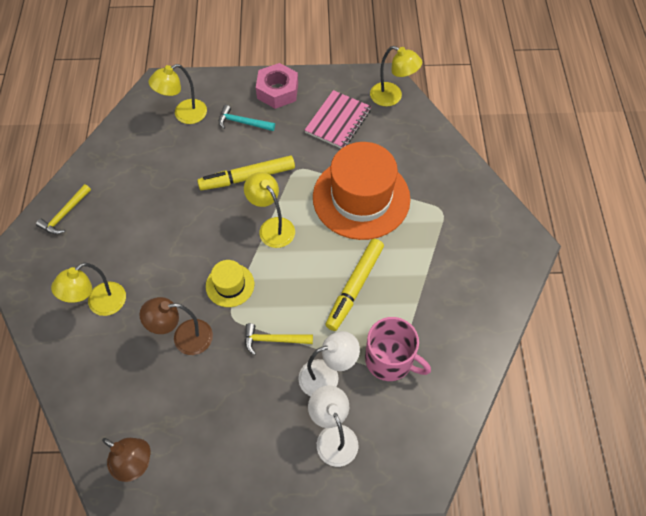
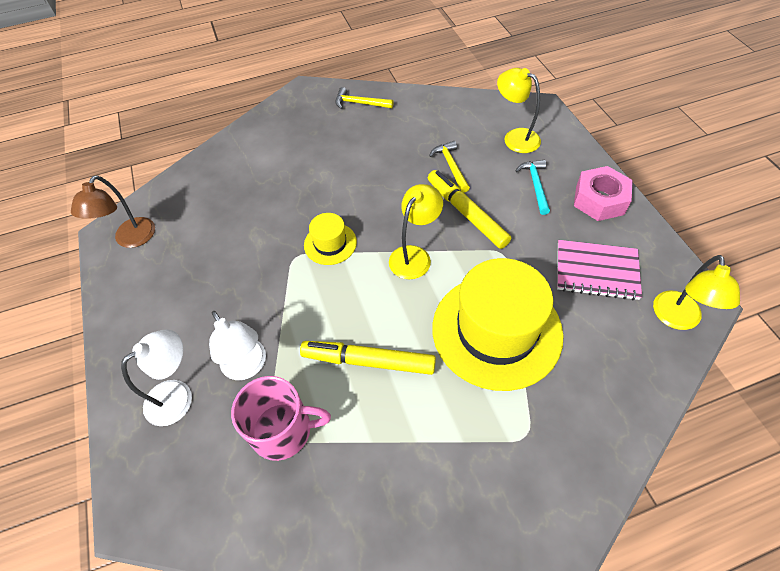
camera: 75 degrees right, 5 degrees down
yellow lamp [51,262,126,316] -> none
brown lamp [139,297,213,355] -> none
yellow hammer [245,323,313,355] -> yellow hammer moved to [429,141,470,193]
orange hat [313,142,411,240] -> yellow hat [432,258,564,391]
pink mug [365,317,431,381] -> pink mug turned 105 degrees counterclockwise [231,376,331,461]

